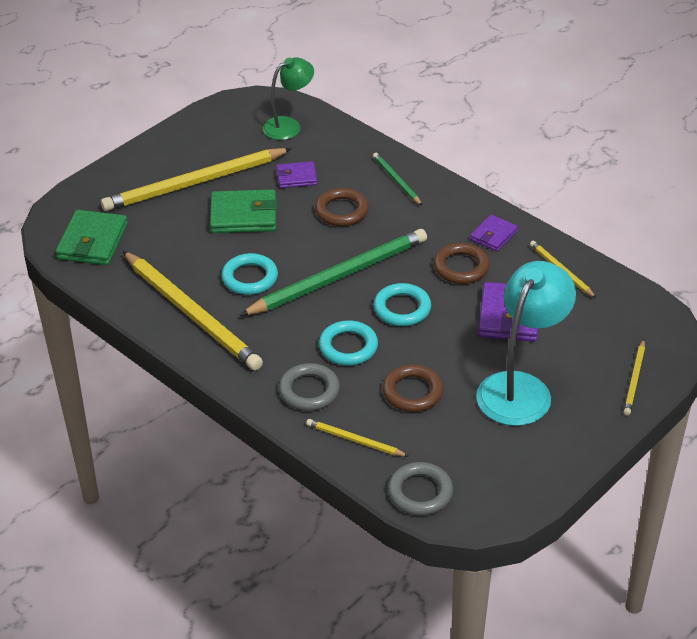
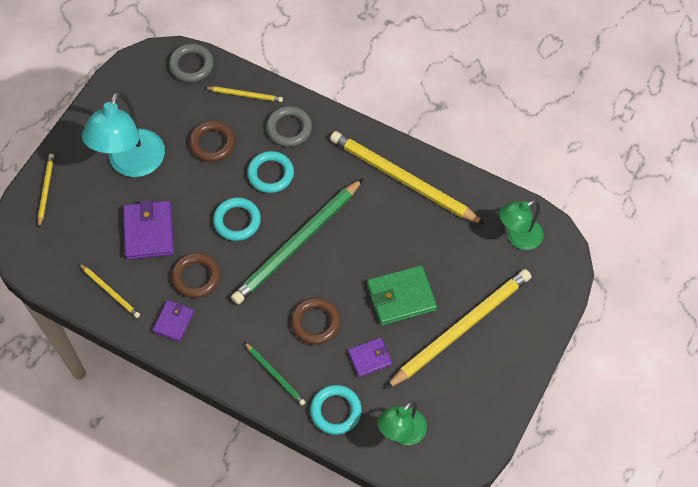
camera: 165 degrees right, 20 degrees up
green wallet [56,210,128,265] -> green lamp [499,200,544,250]
turquoise ring [221,253,278,295] -> turquoise ring moved to [310,385,362,435]

